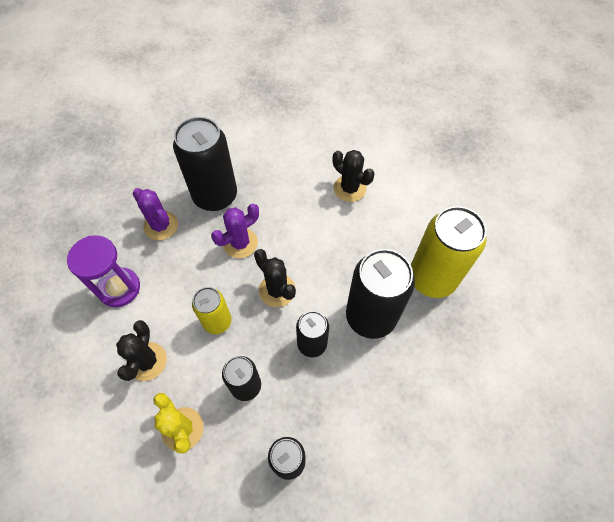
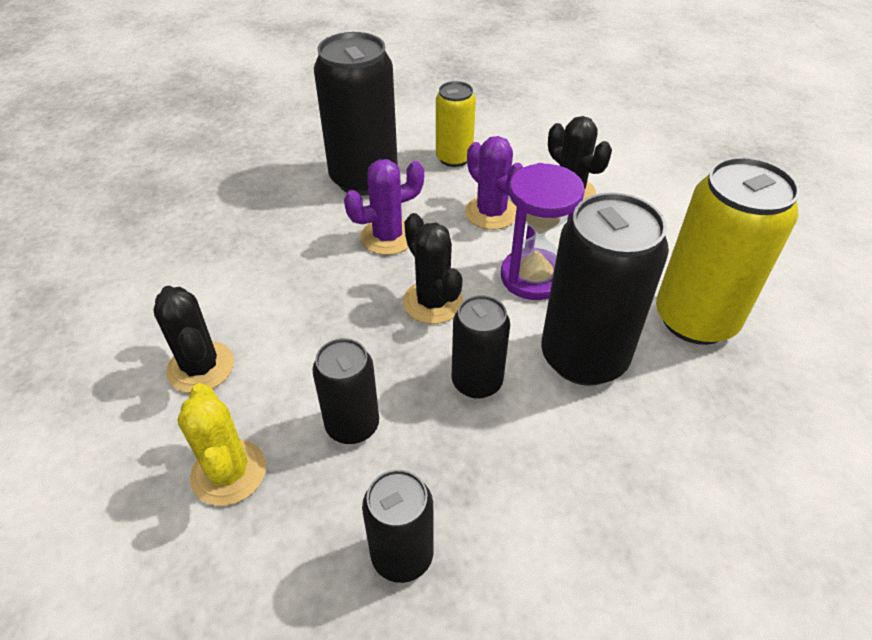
camera: 10 degrees right, 15 degrees down
purple hourglass [67,235,140,307] -> purple hourglass moved to [501,163,585,300]
black cactus [116,320,167,381] -> black cactus turned 45 degrees counterclockwise [153,286,234,393]
purple cactus [133,188,178,240] -> purple cactus moved to [465,136,523,230]
yellow can [192,287,232,334] -> yellow can moved to [436,81,476,167]

